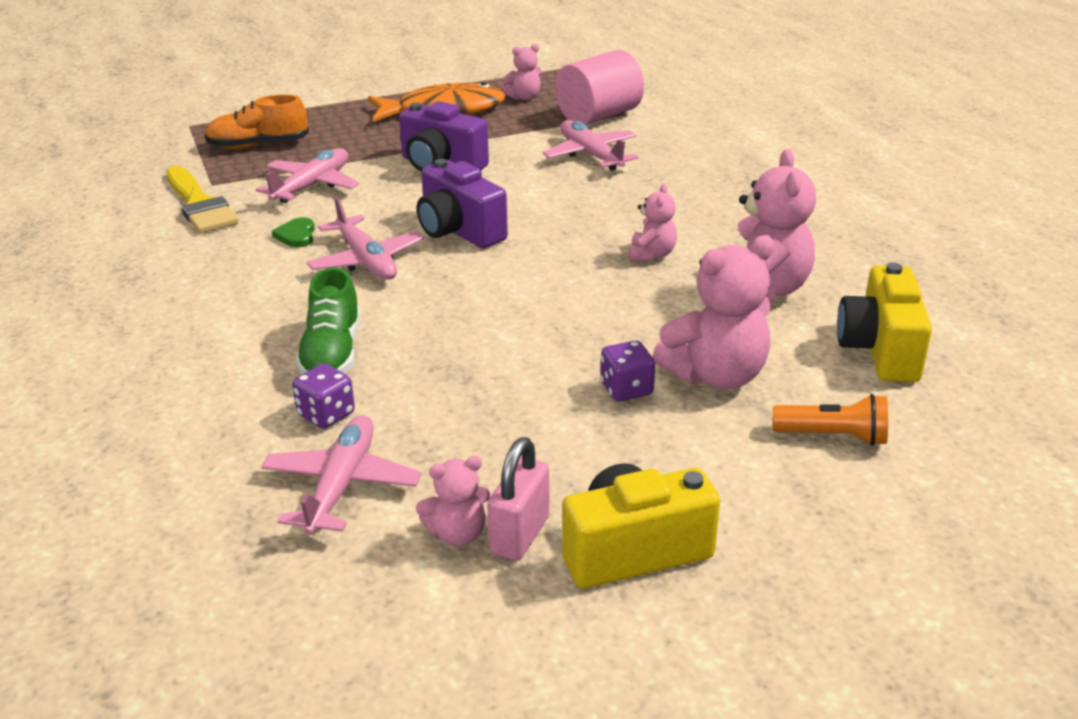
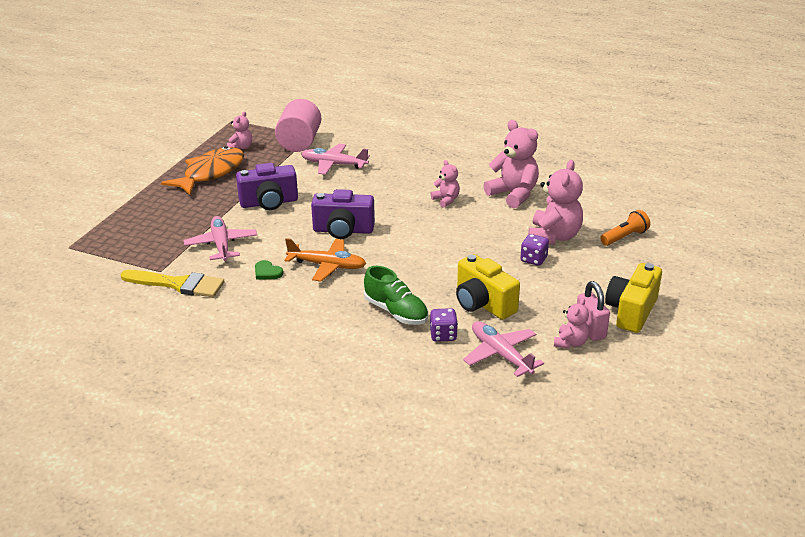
camera: 45 degrees left, 0 degrees up
orange shoe [204,94,309,149] -> none
pink plane [306,197,424,280] -> orange plane [284,238,366,282]
yellow camera [837,263,932,382] -> yellow camera moved to [456,254,520,320]

